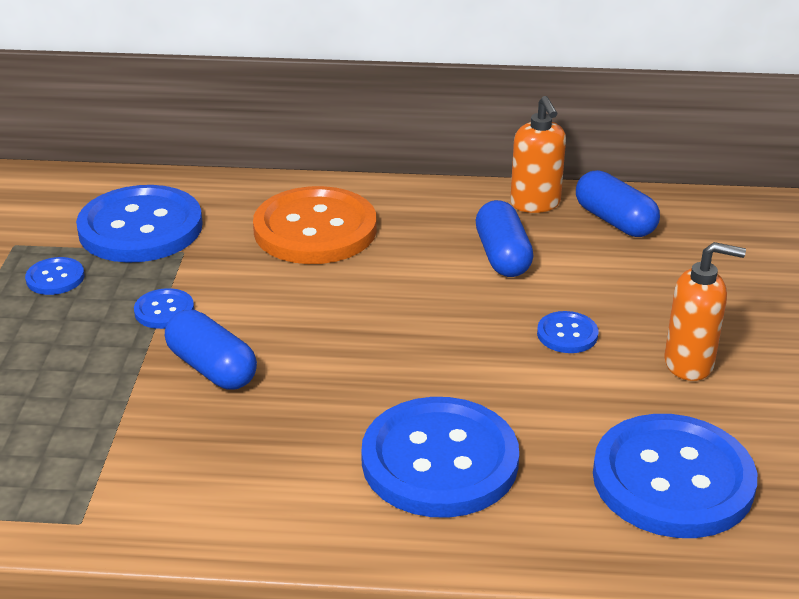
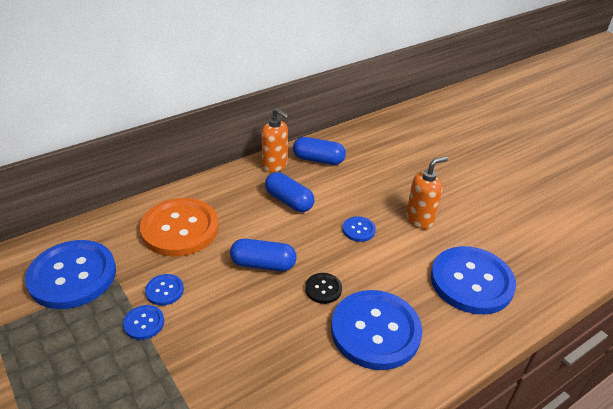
camera: 40 degrees left, 5 degrees up
blue button [25,257,84,295] -> blue button moved to [145,274,184,306]
blue capsule [165,310,257,390] -> blue capsule moved to [230,239,296,271]
none -> black button [305,273,342,304]

